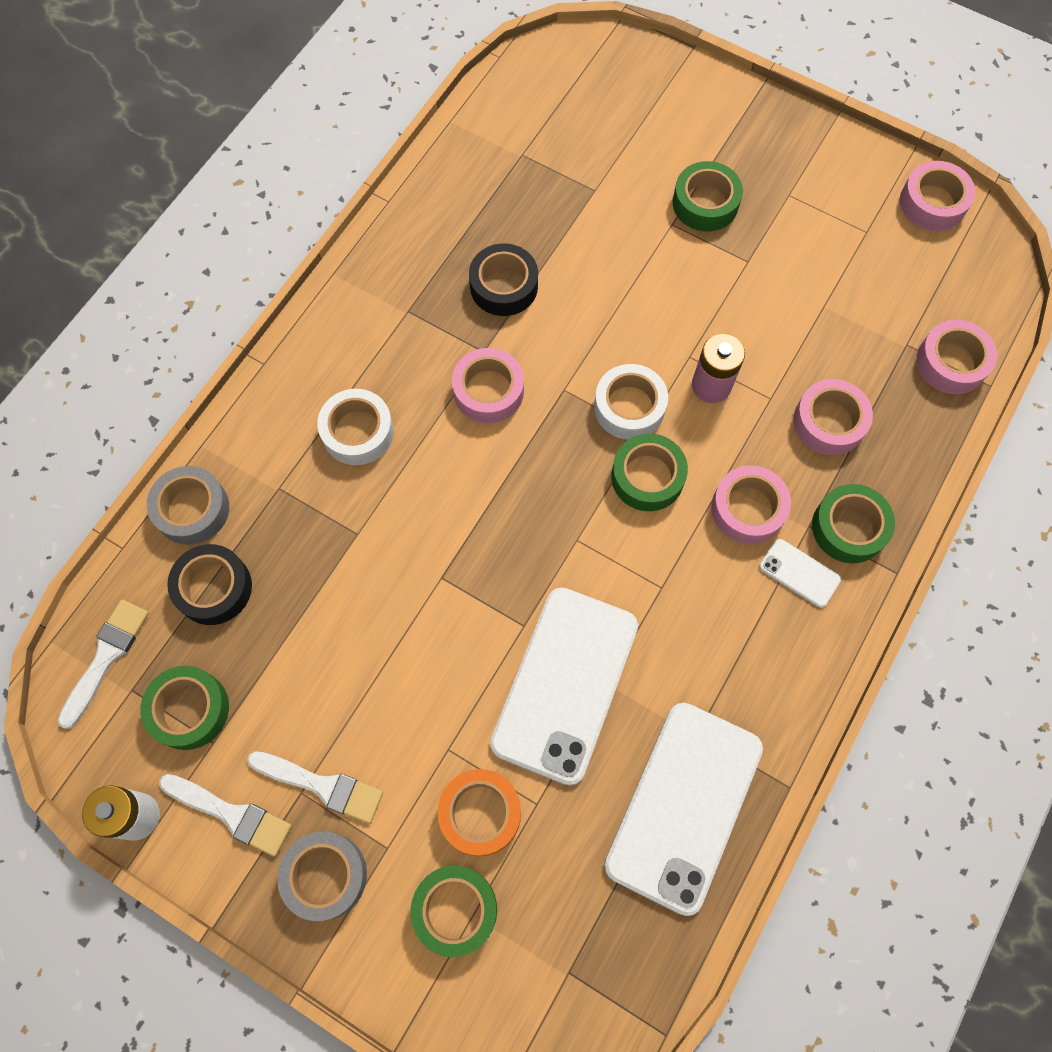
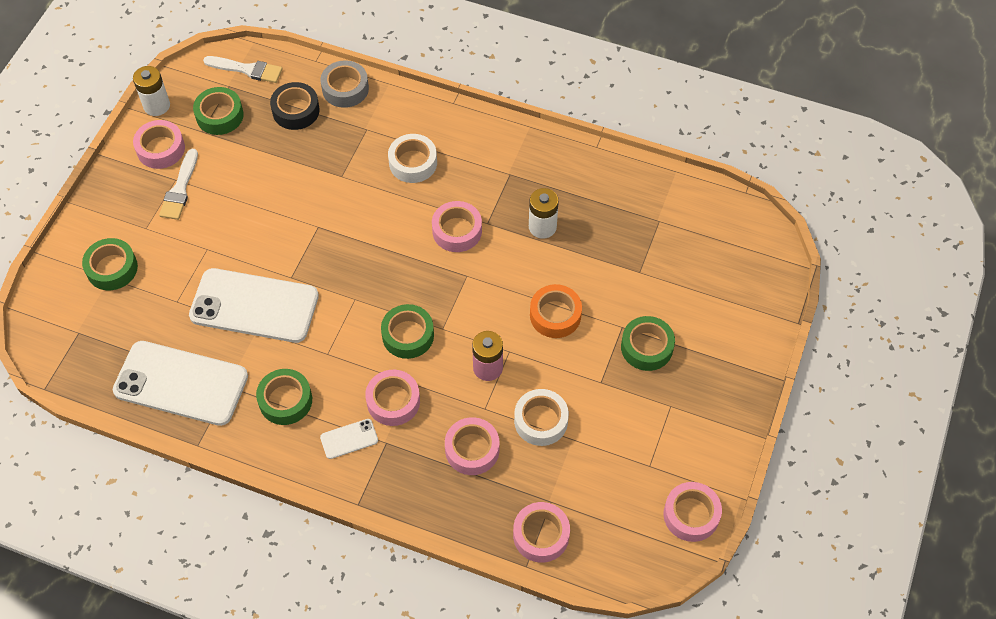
camera: 80 degrees right, 10 degrees down
white brush [159,774,292,857] -> pink tape [133,120,185,169]
grey tape [277,832,367,921] -> none
orange tape [437,769,521,856] -> orange tape moved to [530,284,582,338]
black tape [469,244,538,316] -> white battery [529,188,559,239]
white tape [594,364,668,440] -> white tape moved to [514,389,569,446]
white phone [759,539,841,608] -> white phone turned 45 degrees clockwise [320,419,378,459]
green tape [812,484,895,563] -> green tape moved to [256,369,312,425]

